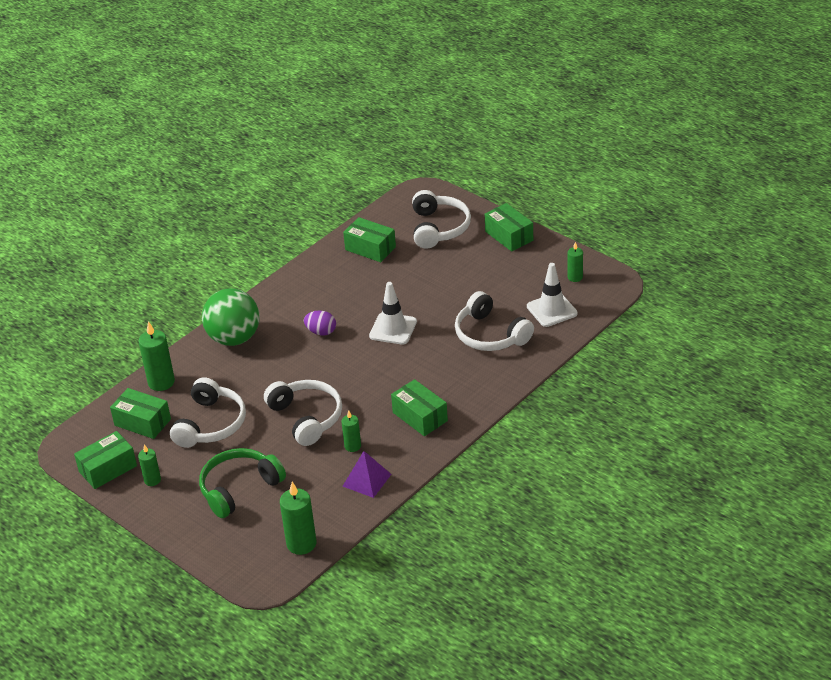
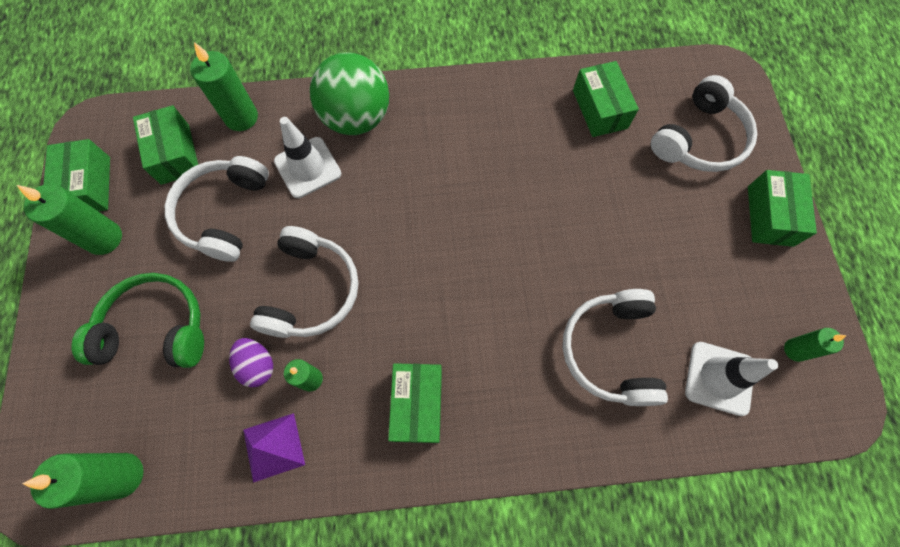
camera: 40 degrees right, 30 degrees up
green box [74,431,137,489] -> green box turned 75 degrees clockwise [43,139,110,212]
green candle [138,444,161,486] -> green candle [17,184,122,255], size x1.69
white headphones [170,377,246,448] -> white headphones turned 135 degrees clockwise [165,156,269,262]
purple egg [304,311,336,335] -> purple egg moved to [229,338,273,387]
white traffic cone [369,282,417,345] -> white traffic cone moved to [274,117,341,198]

